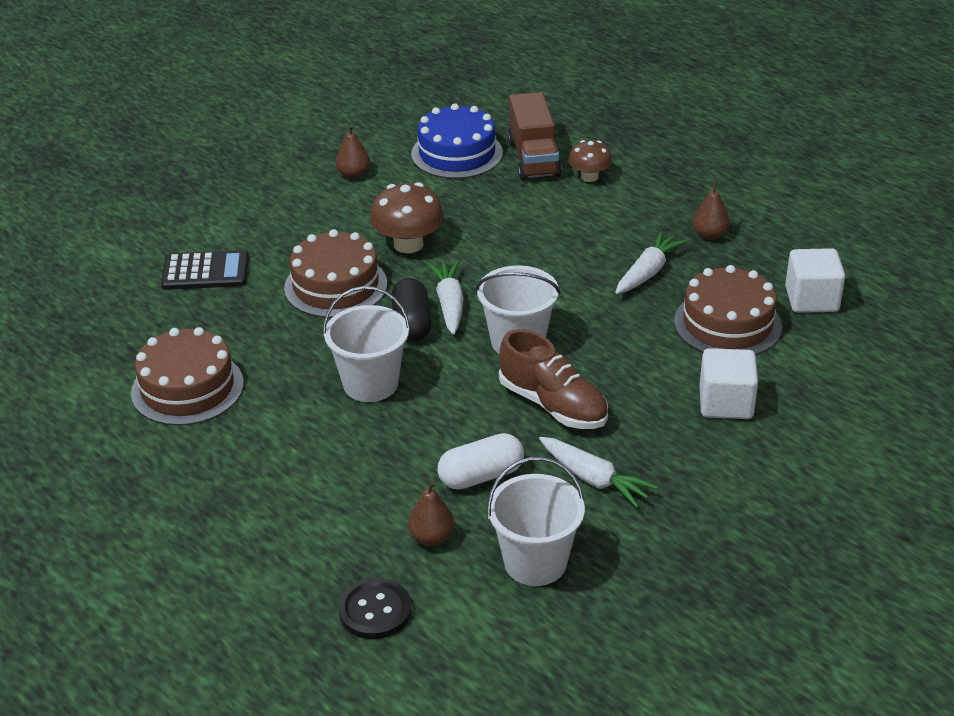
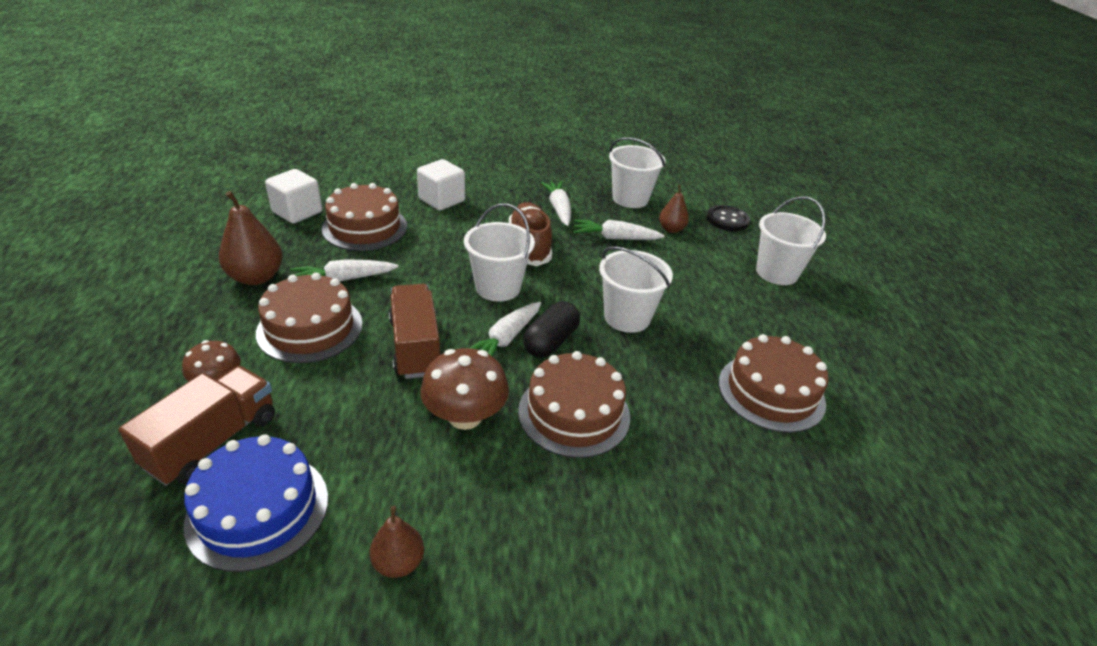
camera: 145 degrees left, 0 degrees up
black calculator [161,250,249,290] -> none
white capsule [437,433,524,490] -> white carrot [573,220,665,240]
brown pear [693,181,730,240] -> brown pear [219,191,283,285], size x1.66
none -> brown cake [256,273,363,363]
none -> brown truck [389,284,441,379]
none -> white bucket [756,196,826,285]

